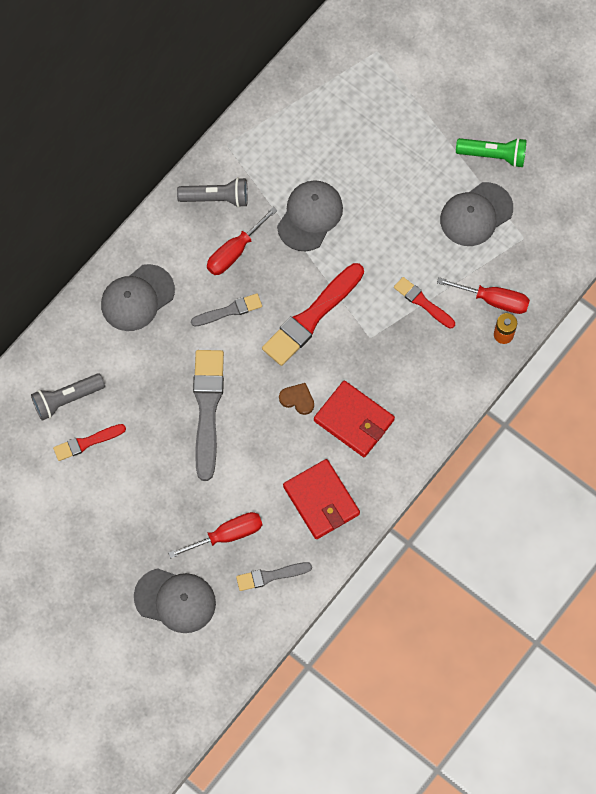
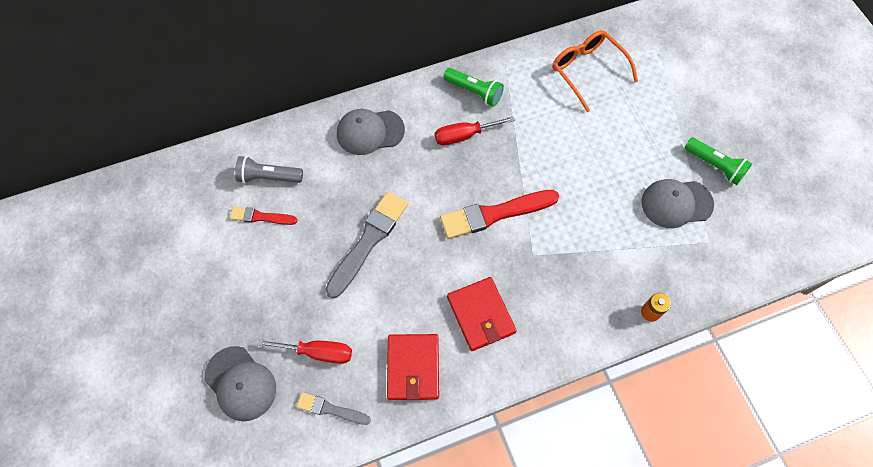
camera: 30 degrees right, 5 degrees down
grey flashlight [177,177,248,208] -> green flashlight [443,68,504,107]
grey brush [191,293,262,326] -> none
grey cap [277,180,343,251] -> none
brown heart [279,383,314,415] -> none
red brush [394,277,455,329] -> none
red screwdriver [437,277,530,314] -> none
none -> orange glasses [552,30,638,112]

